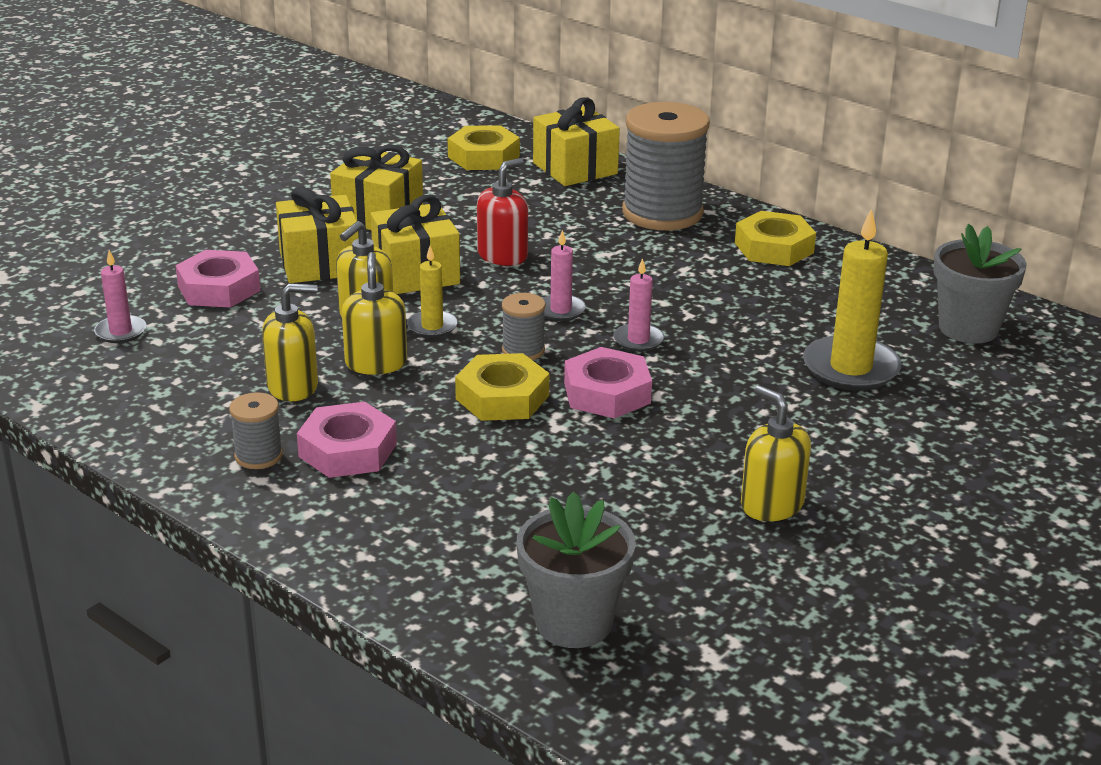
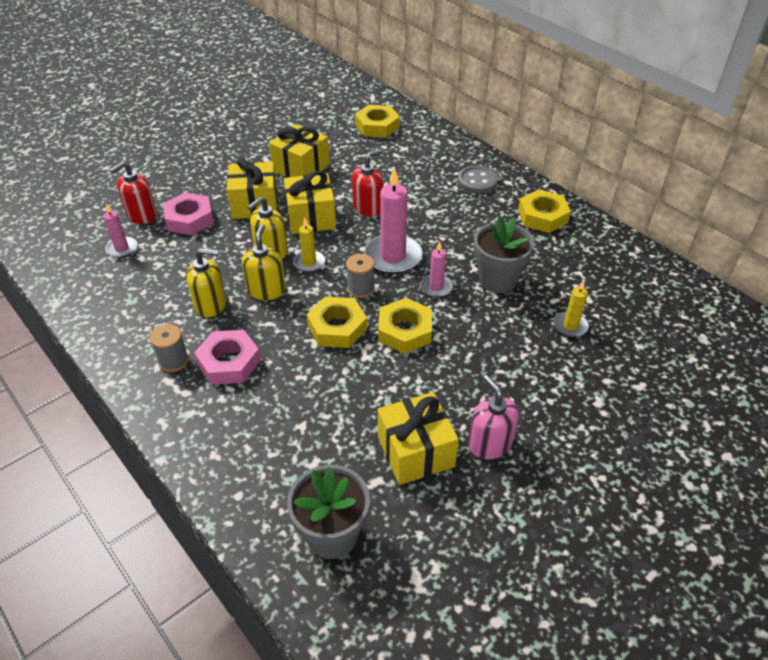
camera: 10 degrees right, 15 degrees up
yellow gift [533,97,620,186] -> yellow gift moved to [378,392,459,485]
pink candle [543,230,586,321] -> pink candle [364,167,423,274], size x1.86
pink nut [564,347,652,418] -> yellow nut [378,298,432,354]
grey spool [622,102,710,230] -> grey button [458,166,498,194]
yellow soap dispenser [741,385,811,521] -> pink soap dispenser [468,375,519,459]
yellow candle [803,208,901,391] -> yellow candle [554,281,589,337], size x0.54
grey flower pot [933,224,1027,344] -> grey flower pot moved to [474,216,535,293]
none -> red soap dispenser [109,161,157,224]

